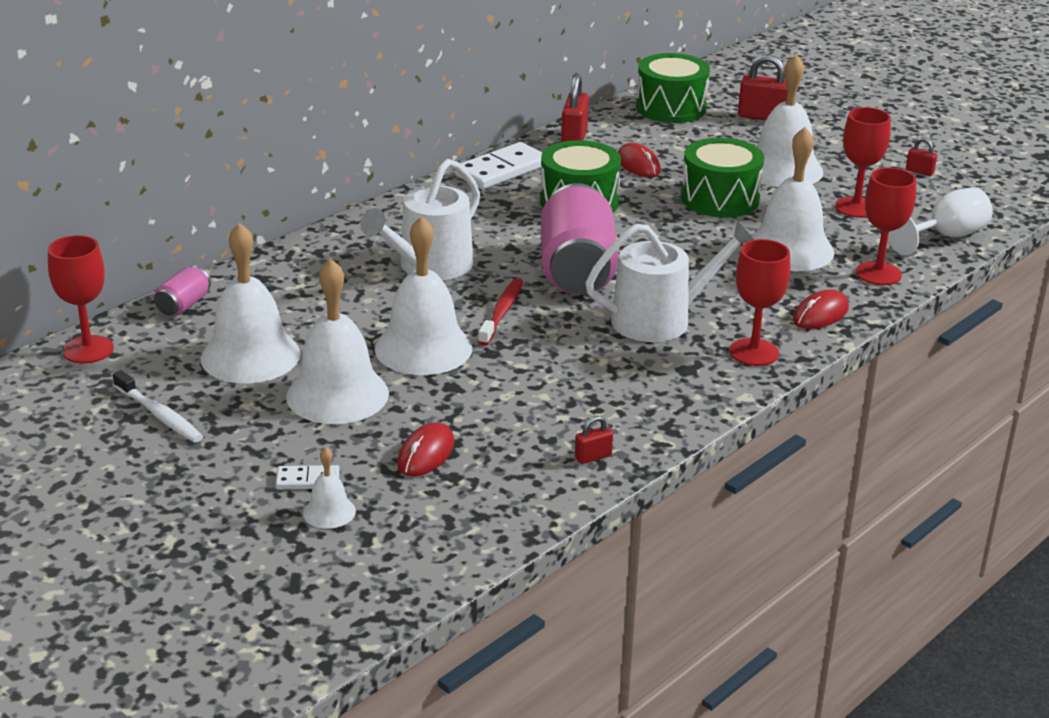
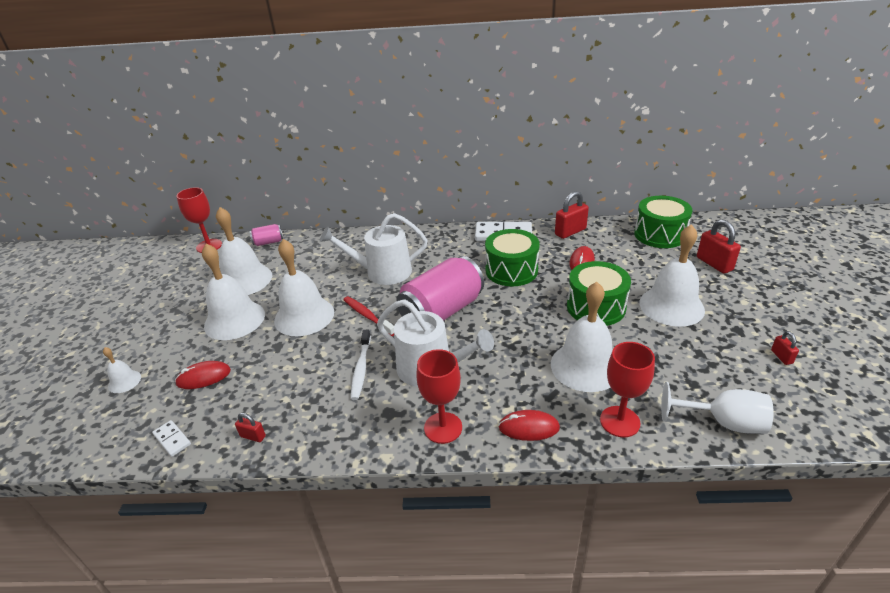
camera: 50 degrees right, 5 degrees up
white toothbrush [113,370,203,442] -> white toothbrush moved to [351,330,371,400]
white domino [276,465,340,489] -> white domino moved to [152,420,191,457]
red toothbrush [478,278,523,346] -> red toothbrush turned 105 degrees counterclockwise [343,296,394,336]
red goblet [835,107,891,218] -> none

